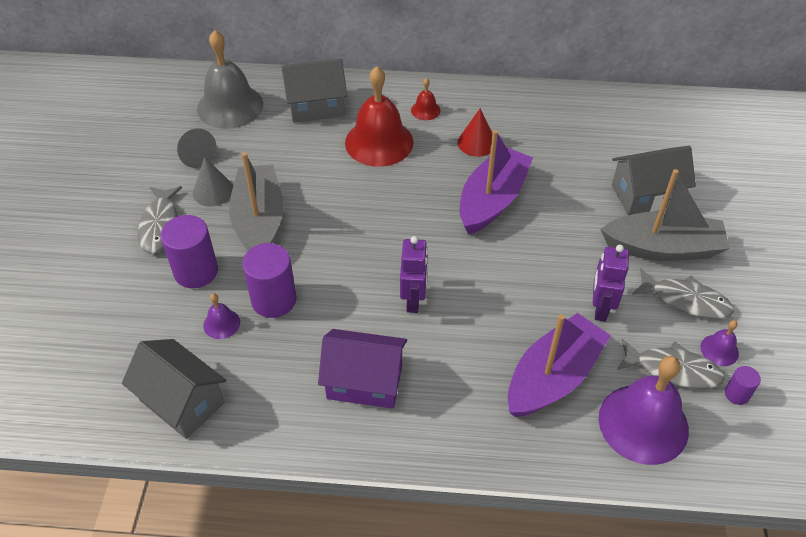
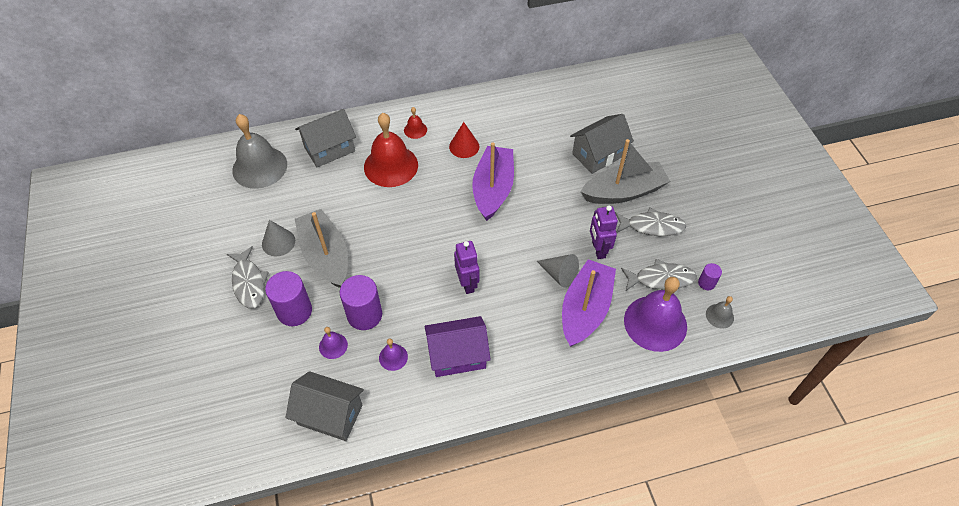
camera: 20 degrees left, 5 degrees up
grey cone [177,128,217,168] -> grey cone moved to [537,254,579,288]
purple bell [700,320,739,366] -> purple bell moved to [379,338,408,371]
none -> grey bell [706,296,734,329]

